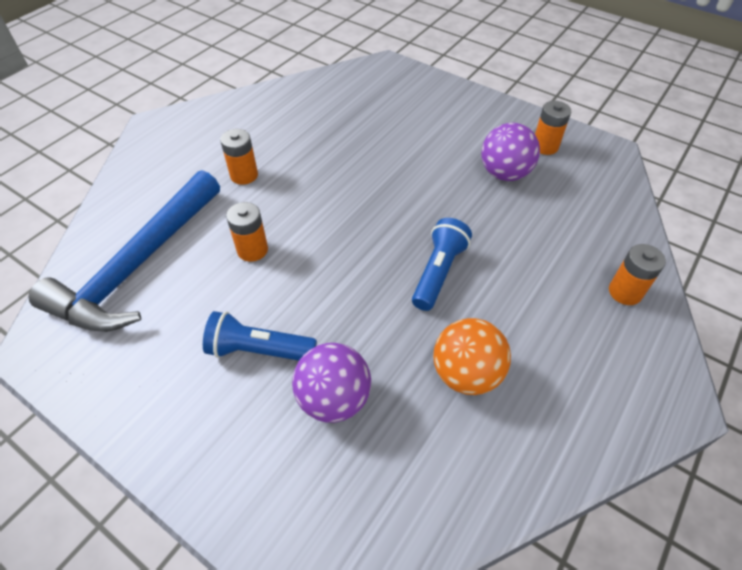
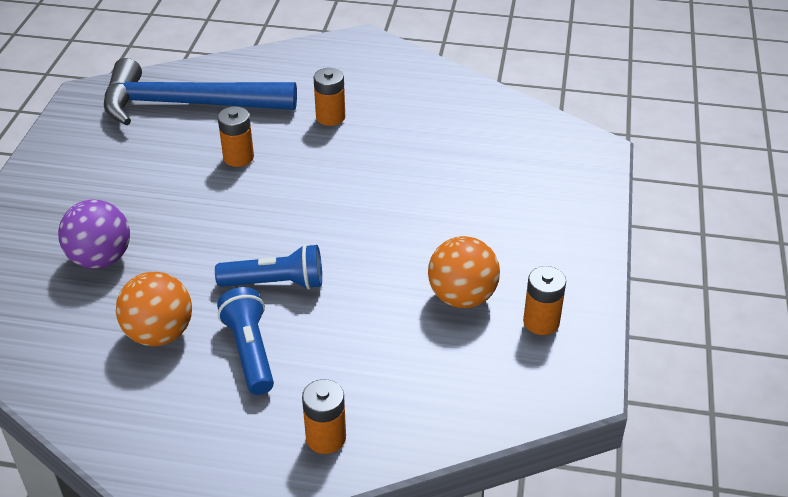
camera: 65 degrees right, 10 degrees down
blue flashlight [203,311,317,361] -> blue flashlight moved to [217,287,274,395]
purple ball [481,123,540,181] -> orange ball [428,236,500,308]

